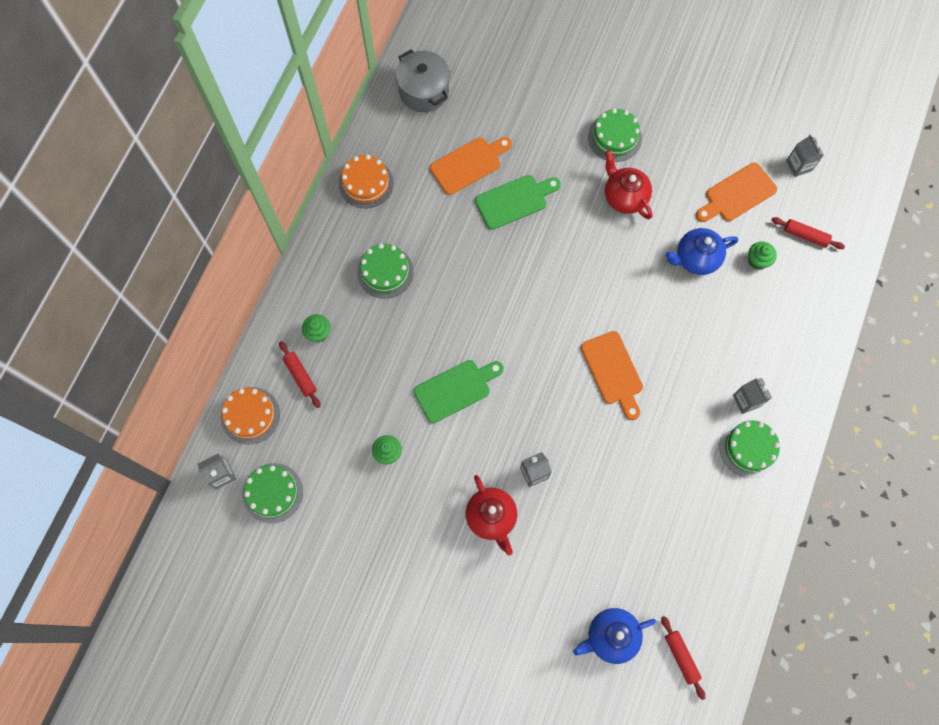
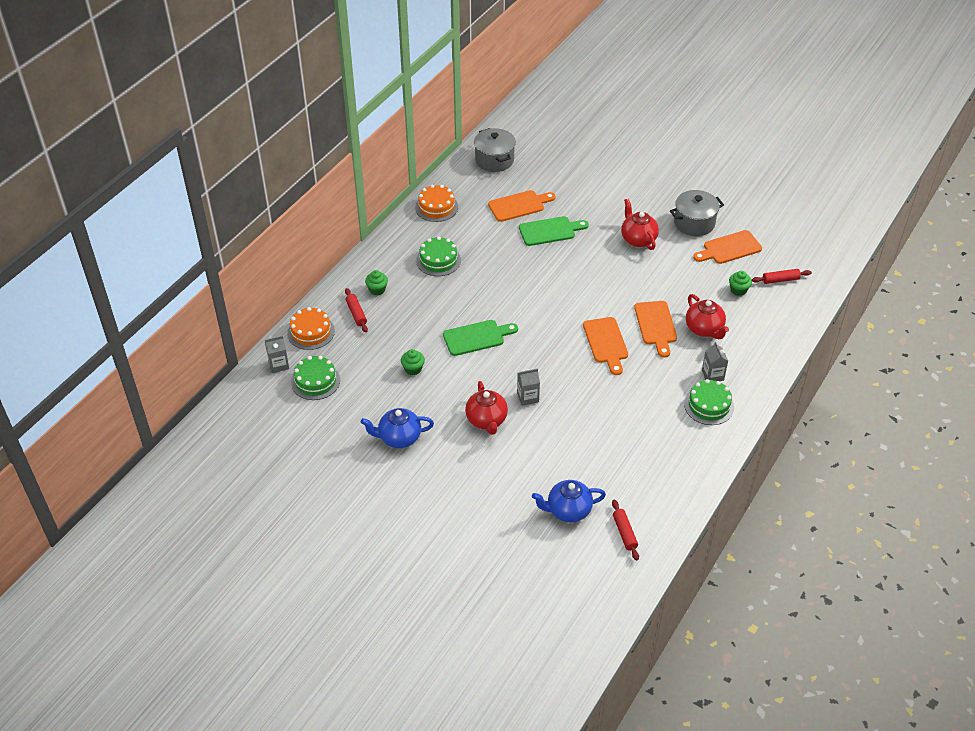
camera: 10 degrees right, 25 degrees down
green cake [588,108,642,162] -> none
blue teapot [665,228,738,275] -> blue teapot moved to [360,408,434,448]
red rolling pin [771,217,845,249] -> red rolling pin turned 45 degrees counterclockwise [752,269,812,284]
grey carton [786,134,824,177] -> none
none -> orange cutting board [634,301,677,358]
none -> grey pot [670,190,724,236]
none -> red teapot [686,294,729,339]

